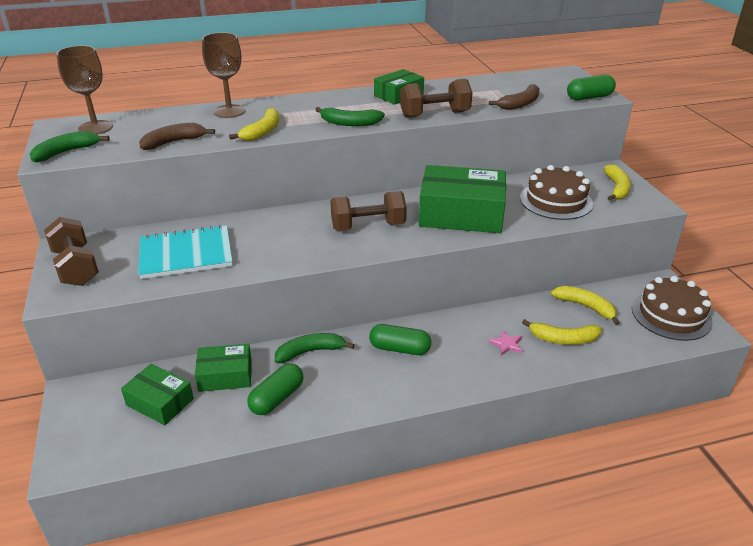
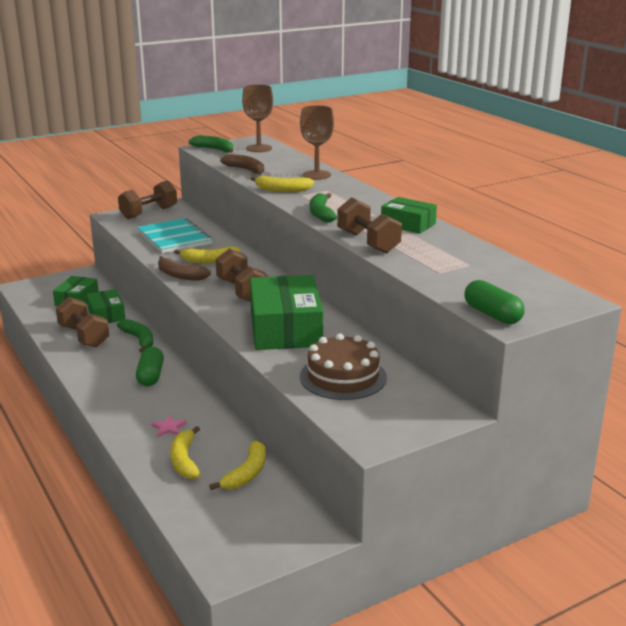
camera: 75 degrees right, 10 degrees down
green capsule [247,363,303,415] -> brown dumbbell [56,297,109,347]
brown banana [489,84,540,110] -> brown banana moved to [158,256,211,281]
yellow banana [603,164,631,201] -> yellow banana moved to [174,247,240,263]
brown cake [632,276,713,341] -> none

